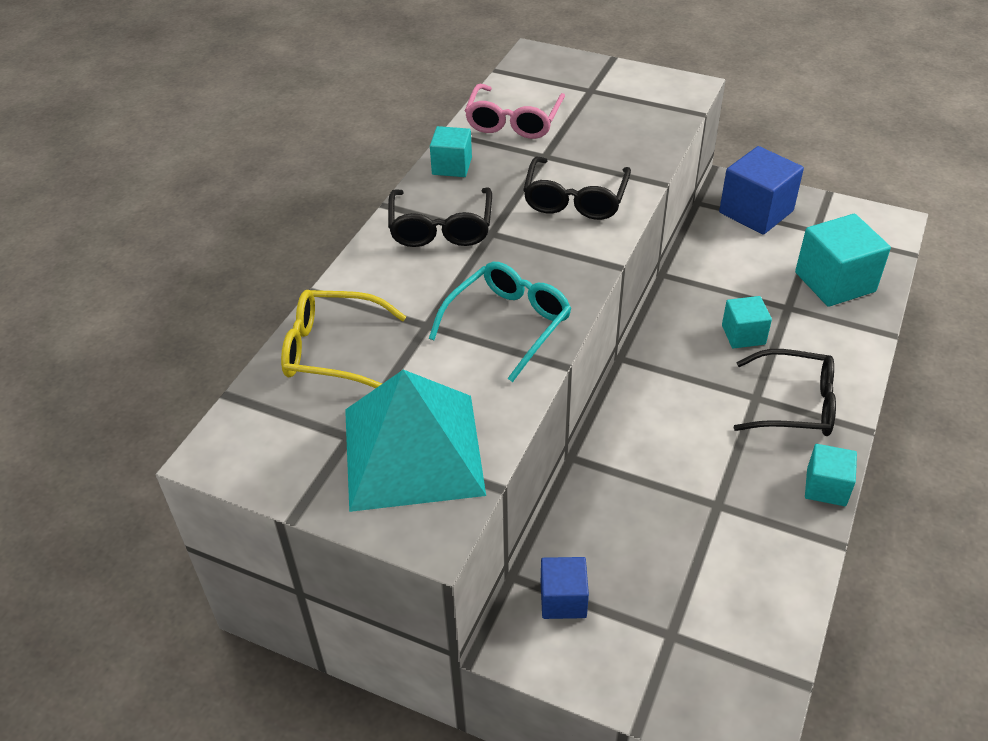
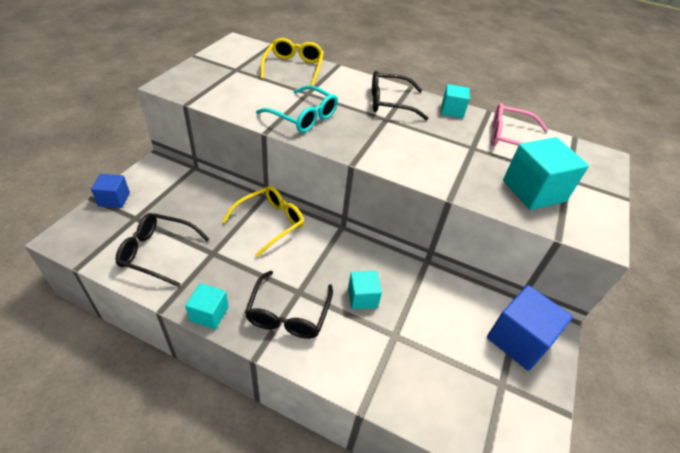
camera: 85 degrees right, 0 degrees up
turquoise pyramid [345,370,486,512] -> none
black glasses [523,157,631,220] -> black glasses moved to [116,213,209,287]
blue cube [541,557,589,619] -> blue cube moved to [91,174,130,208]
turquoise cube [795,214,891,307] -> turquoise cube moved to [503,137,589,210]
none -> yellow glasses [222,186,304,257]

